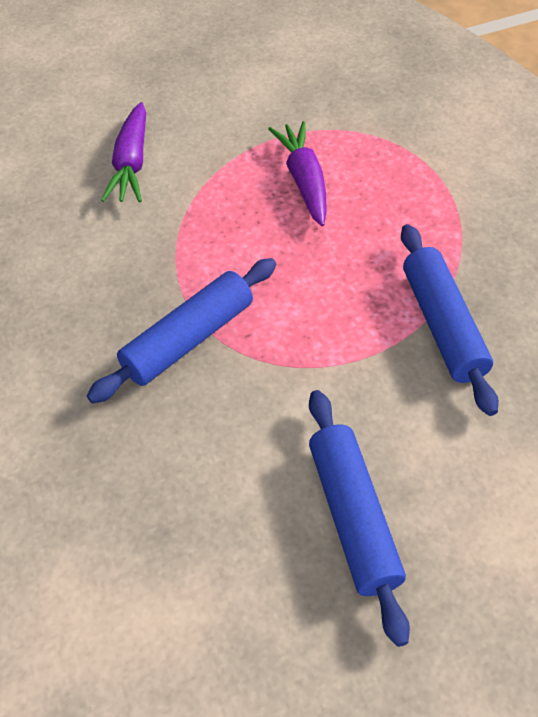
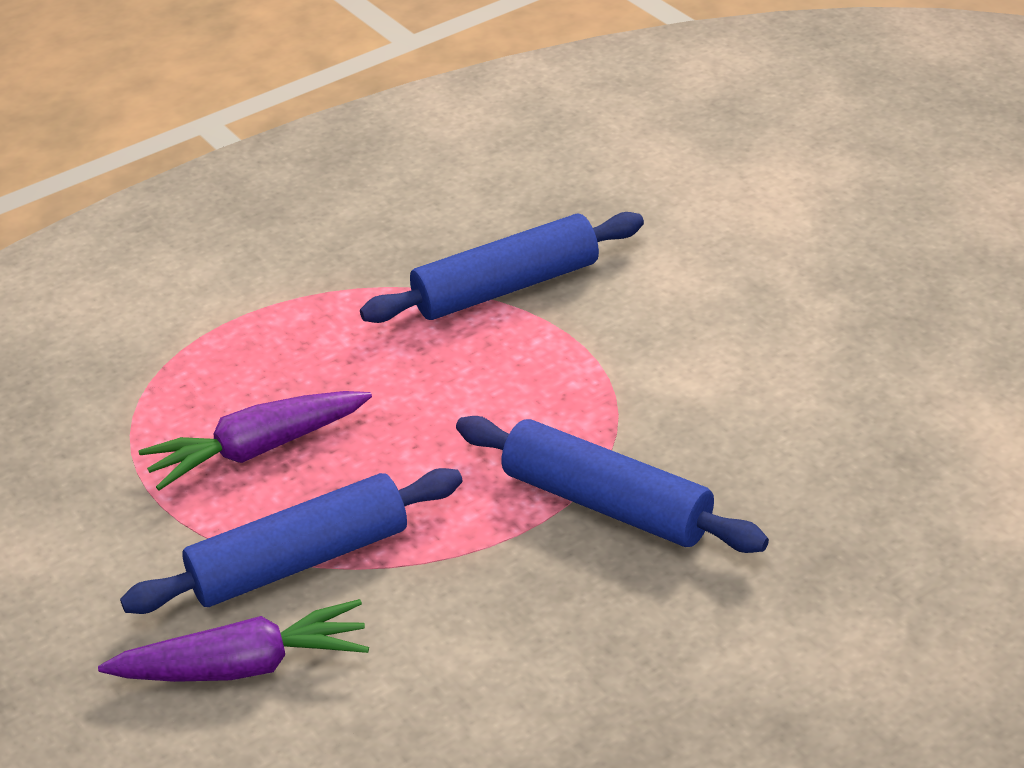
camera: 100 degrees left, 15 degrees down
blue rolling pin [309,390,410,647] -> blue rolling pin moved to [120,468,462,614]

